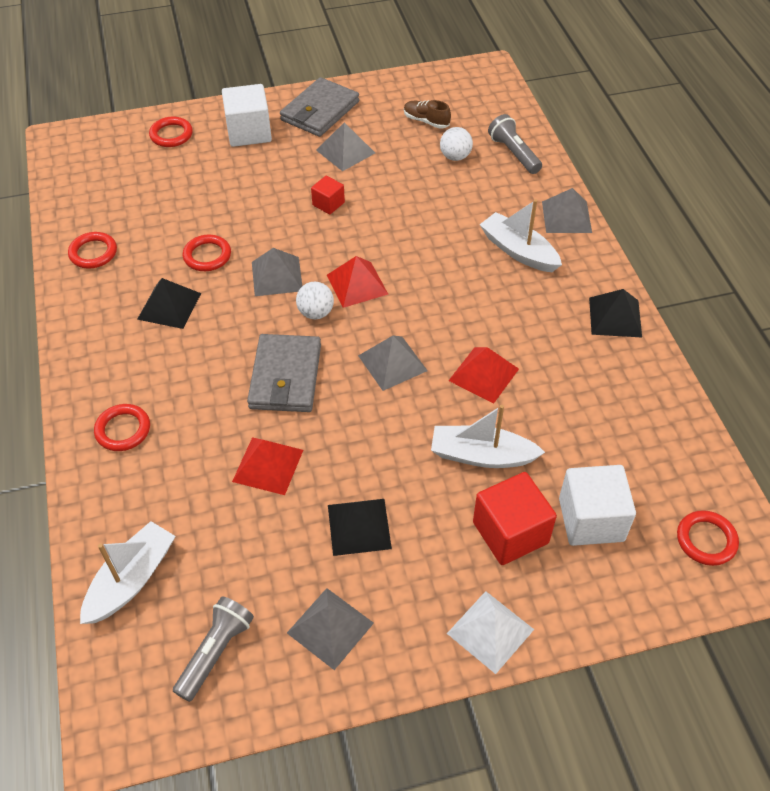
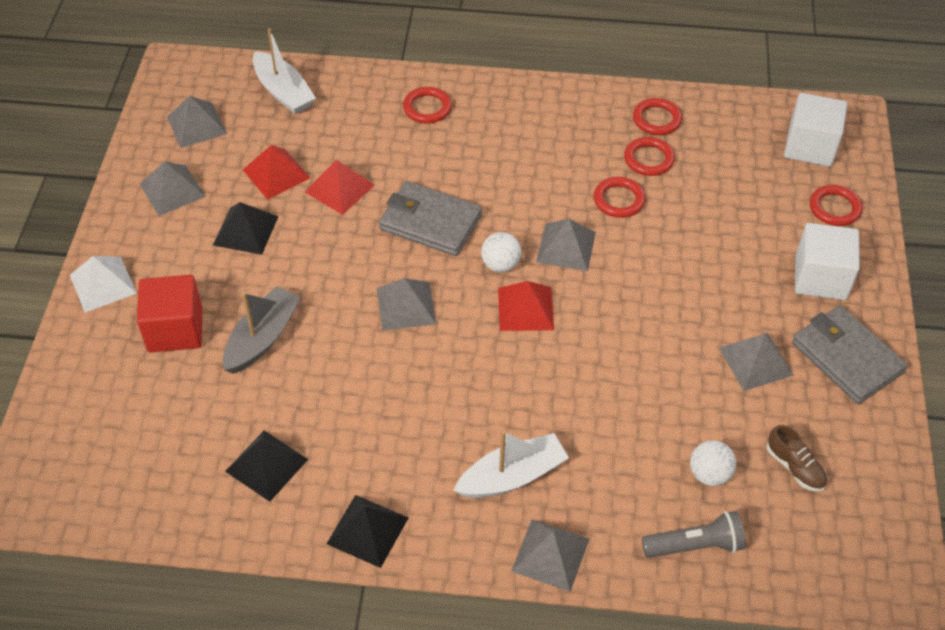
camera: 110 degrees right, 0 degrees up
black pyramid [137,278,201,329] -> black pyramid moved to [225,431,308,502]
grey flashlight [173,596,254,702] -> grey pyramid [167,96,227,148]
red cube [311,176,345,215] -> none
brown shoe [404,100,451,129] -> brown shoe turned 90 degrees clockwise [766,425,827,492]
white boat [431,405,545,468] -> grey boat [223,286,301,374]
red pyramid [448,347,519,404] -> red pyramid moved to [243,145,310,200]
white cube [559,465,636,546] -> white cube moved to [784,93,847,167]
red ring [677,510,739,566] -> red ring moved to [624,137,675,176]

